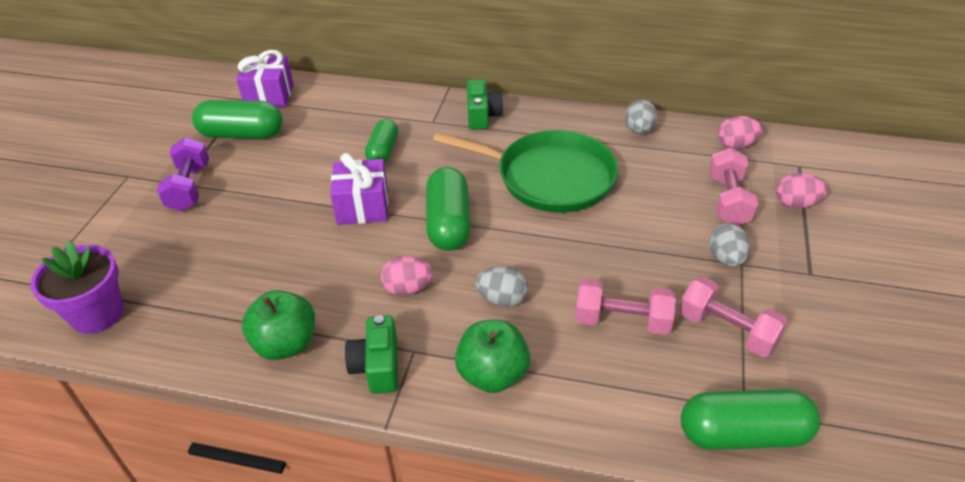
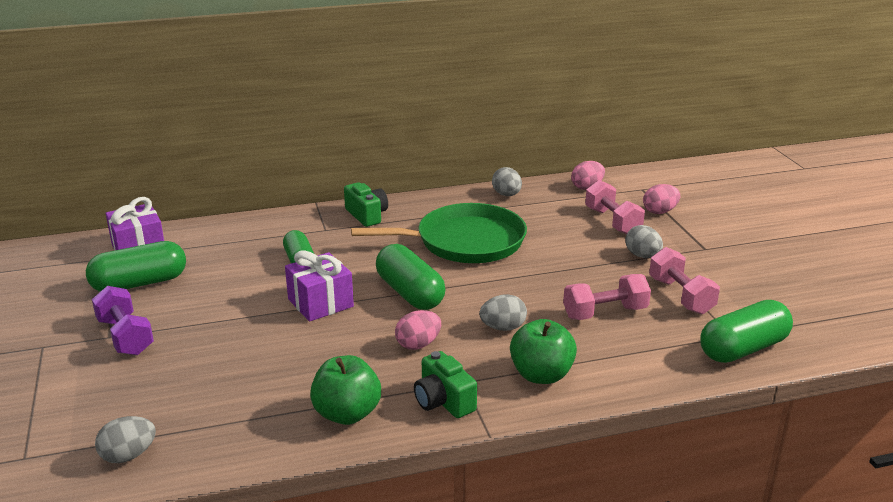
camera: 30 degrees left, 15 degrees down
purple flower pot [30,241,124,334] -> grey egg [95,416,156,463]
pink dumbbell [679,277,788,357] -> pink dumbbell turned 60 degrees clockwise [649,247,720,314]

